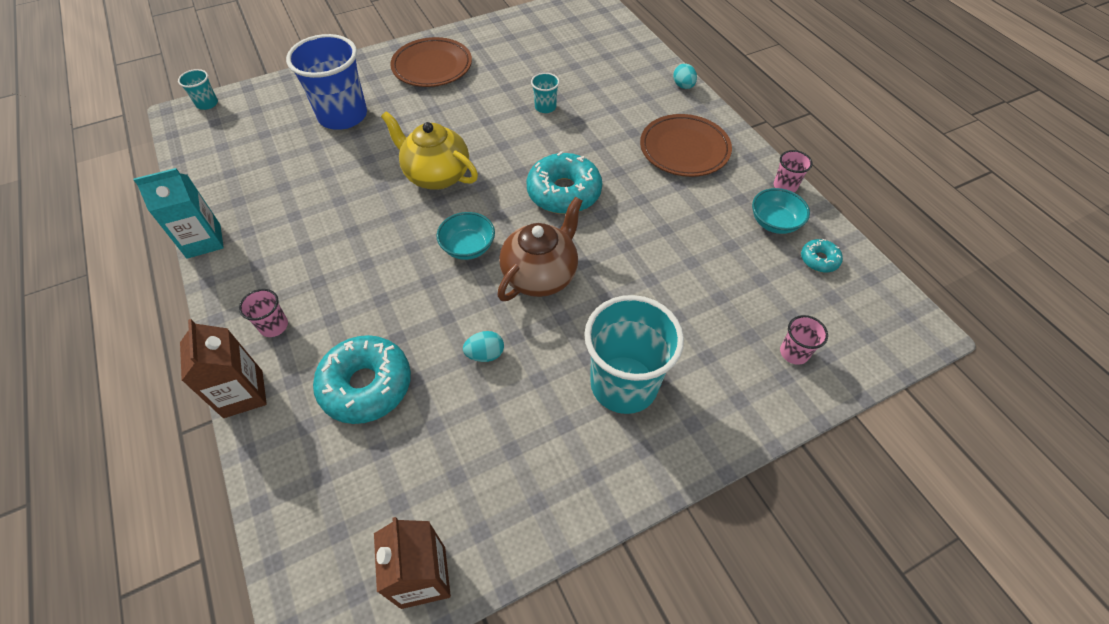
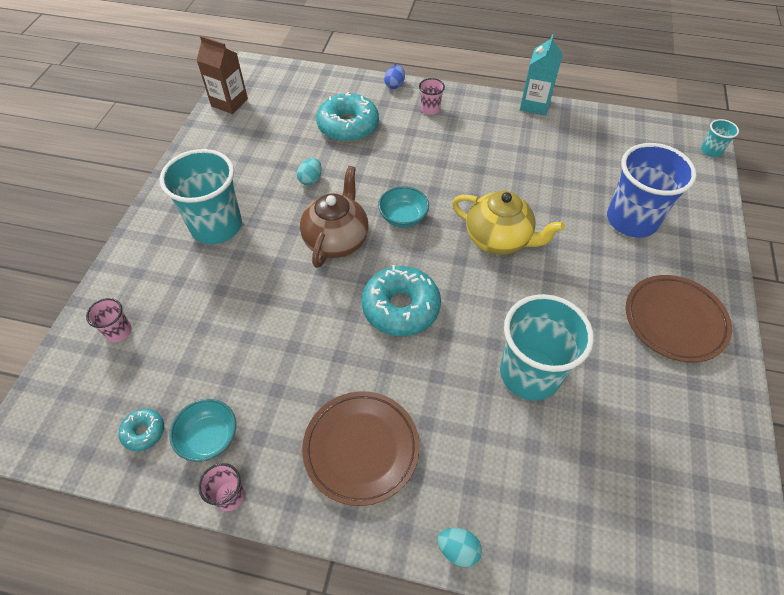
camera: 130 degrees right, 0 degrees up
brown carton [180,319,267,418] -> blue egg [384,65,405,89]
yellow teapot [381,111,478,190] -> yellow teapot turned 45 degrees clockwise [452,191,565,255]
brown teapot [497,197,583,301] -> brown teapot turned 150 degrees counterclockwise [300,166,368,268]
turquoise cup [531,73,560,113] -> turquoise cup [500,294,594,401], size x2.25

